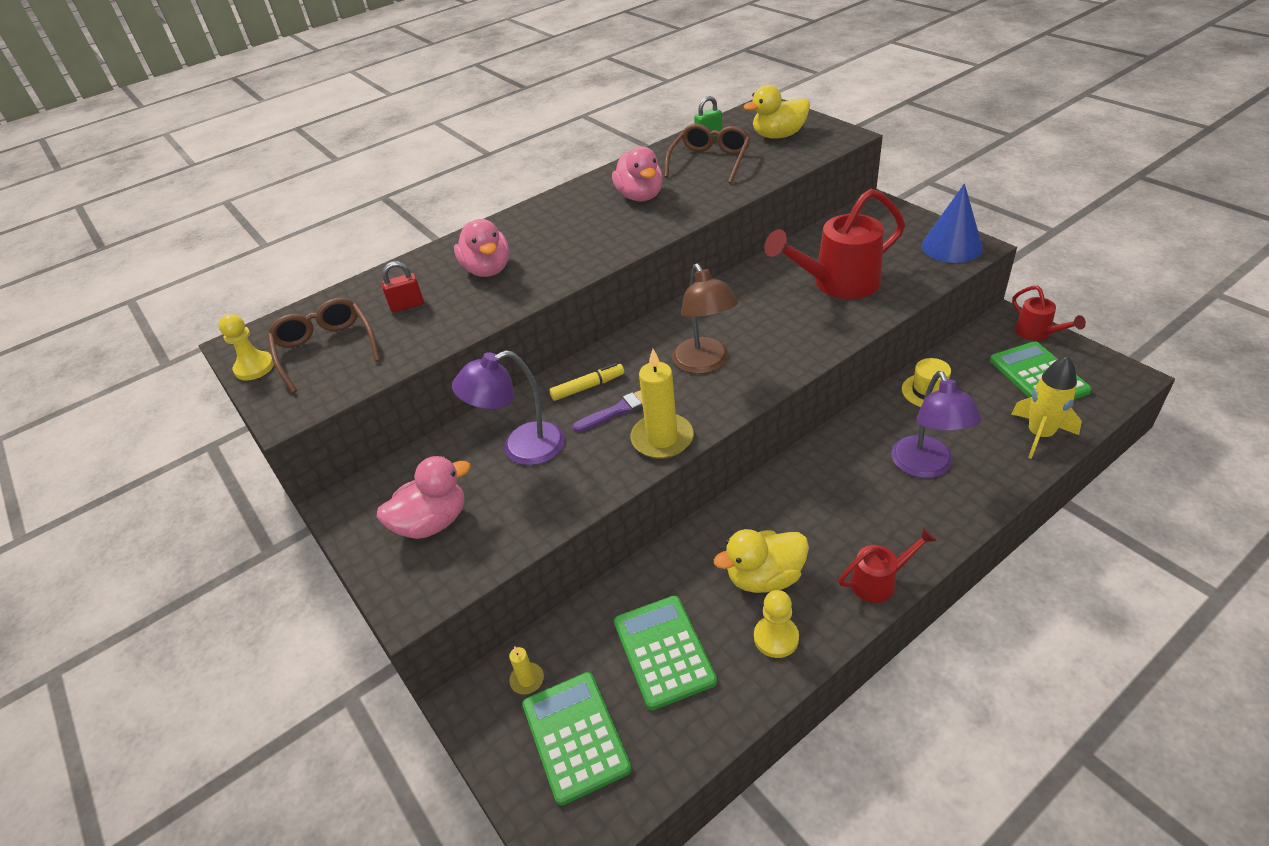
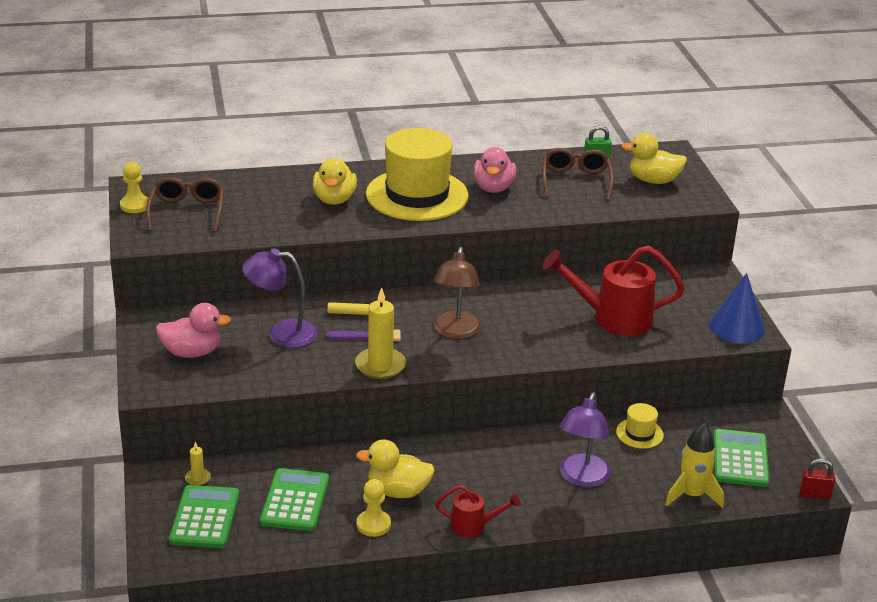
camera: 20 degrees right, 10 degrees down
red padlock [381,261,424,312] -> red padlock moved to [799,458,835,500]
pink duck [454,219,509,277] -> yellow duck [313,158,357,205]
brown glasses [664,124,750,183] -> brown glasses turned 45 degrees counterclockwise [542,148,614,201]
red watering can [1012,286,1086,341] -> none
none -> yellow hat [366,128,469,221]

